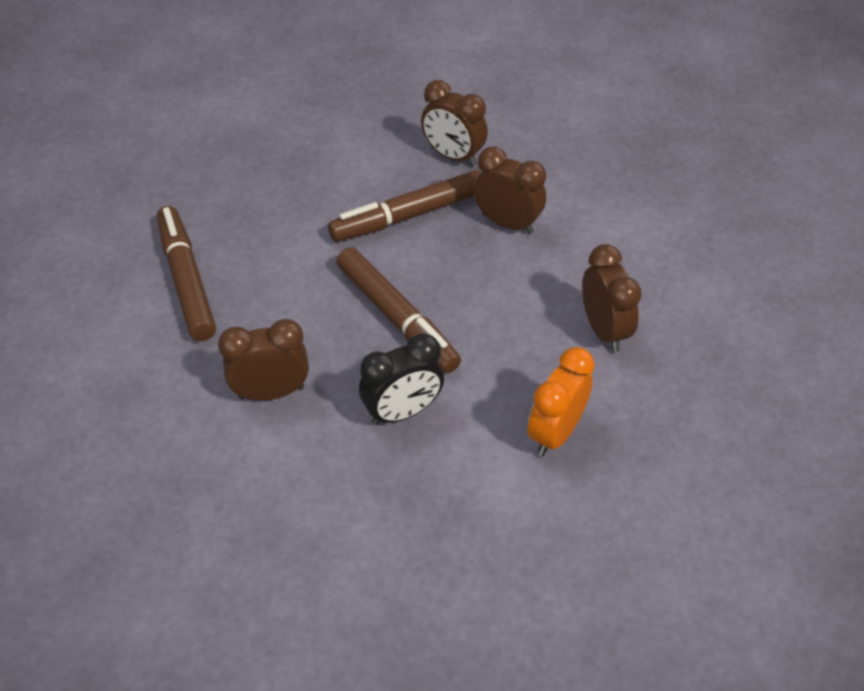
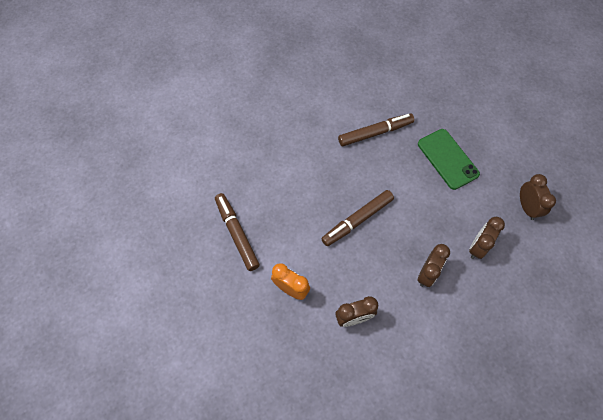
camera: 90 degrees right, 15 degrees up
brown clock [218,319,309,400] -> brown clock moved to [520,174,556,220]
brown marker [328,170,481,242] -> brown marker moved to [215,193,260,271]
black clock [359,333,444,425] -> none
none -> green phone [418,129,480,190]

